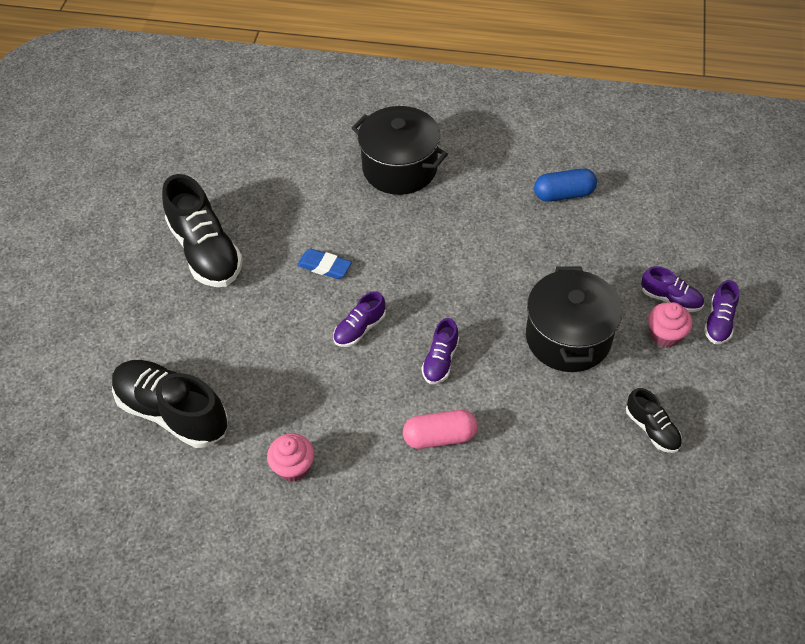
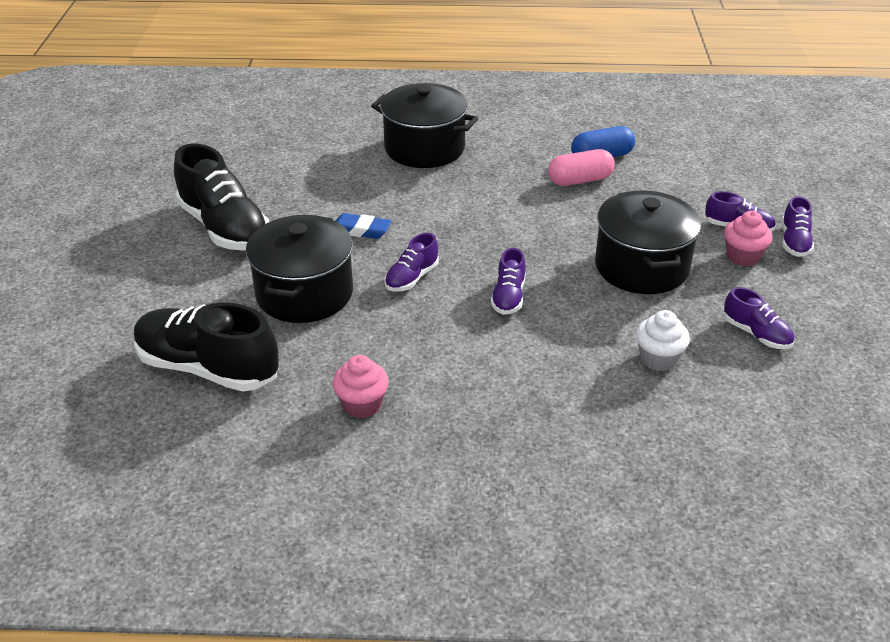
camera: 10 degrees left, 15 degrees down
pink capsule [403,410,478,449] -> pink capsule moved to [548,149,615,186]
black shoe [626,388,682,453] -> purple shoe [724,287,794,349]
none -> black pot [246,215,353,323]
none -> white cupcake [636,310,690,371]

